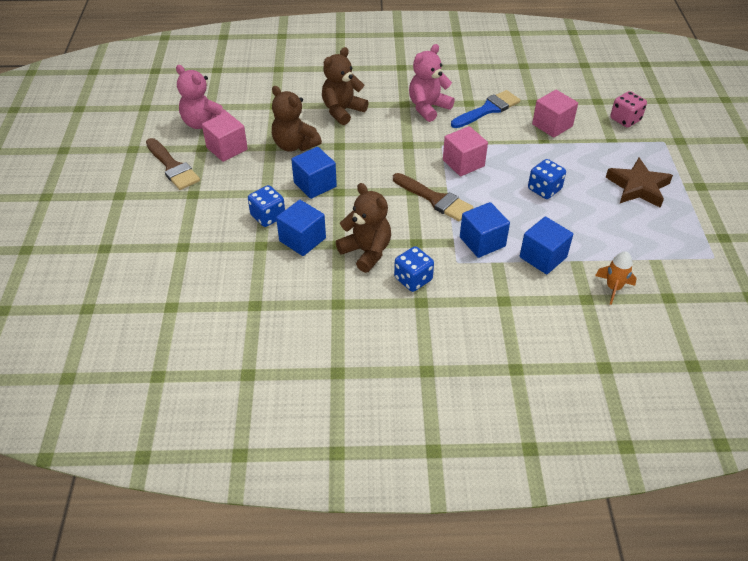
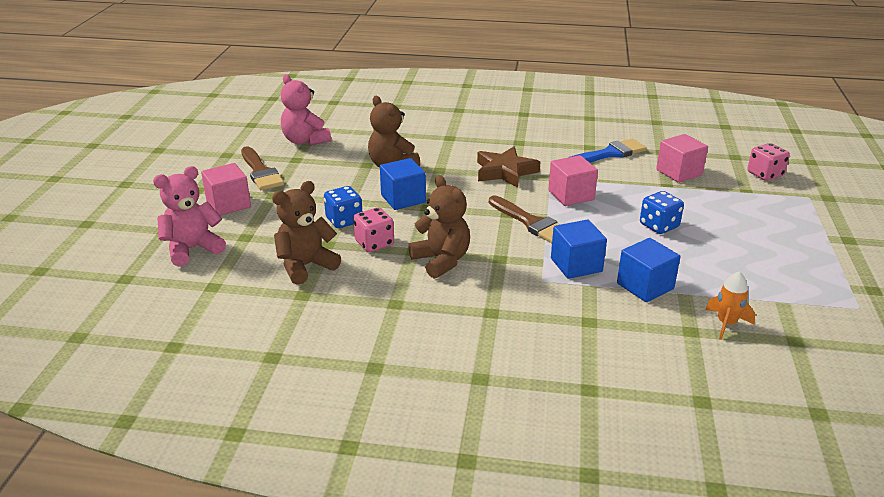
camera: 10 degrees right, 15 degrees down
pink cube [202,112,248,162] -> pink cube moved to [201,163,251,216]
blue cube [276,200,326,256] -> pink dice [353,207,394,252]
brown teddy bear [322,47,369,125] -> brown teddy bear moved to [272,181,341,285]
blue dice [394,246,434,292] -> none
pink teddy bear [409,44,455,122] -> pink teddy bear moved to [153,166,226,266]
brown star [606,158,673,208] -> brown star moved to [477,147,540,188]

